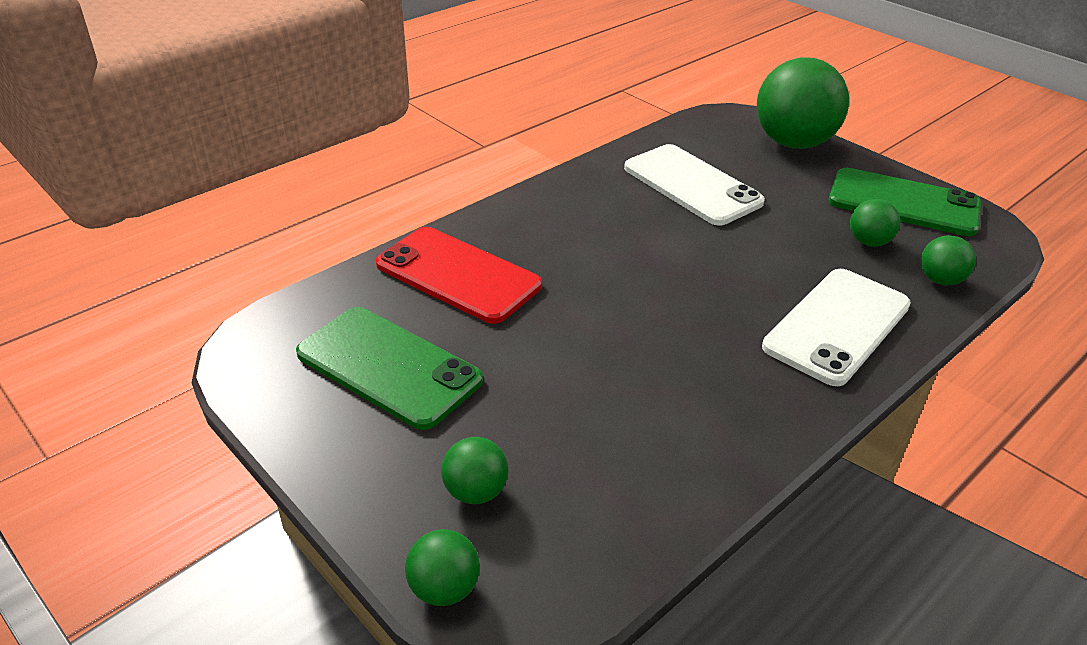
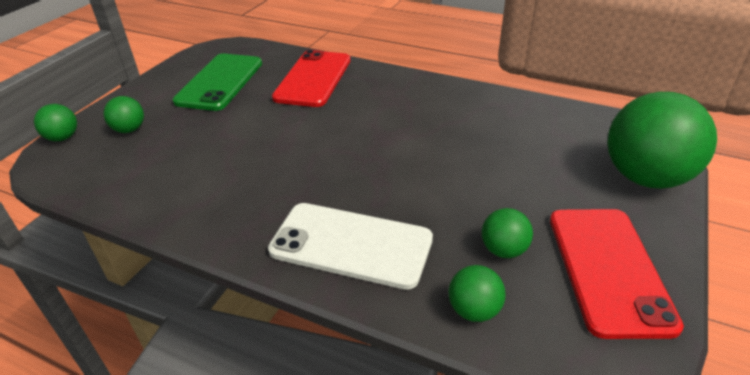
camera: 70 degrees right, 0 degrees up
white phone [624,144,765,225] -> none
green phone [828,168,981,236] -> red phone [550,209,684,339]

